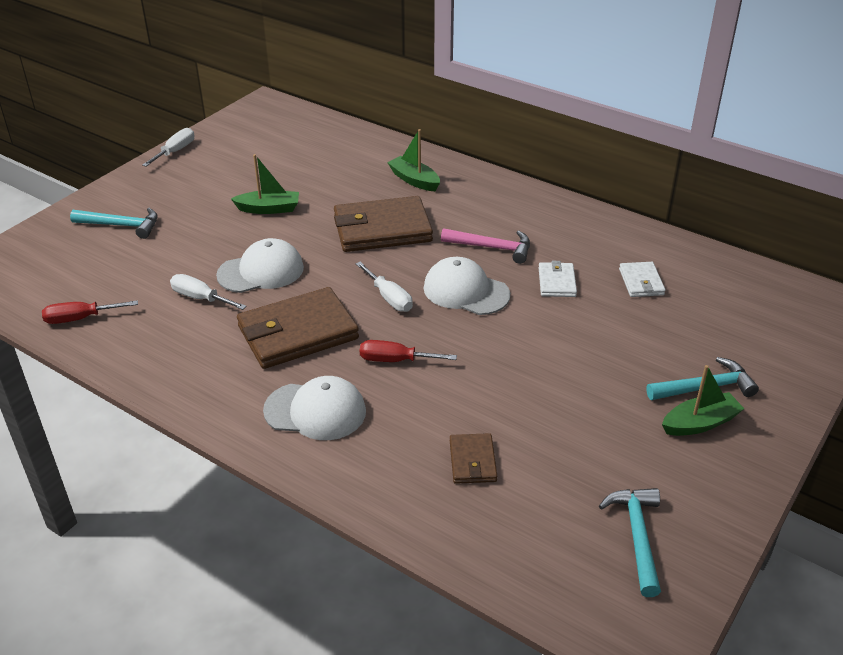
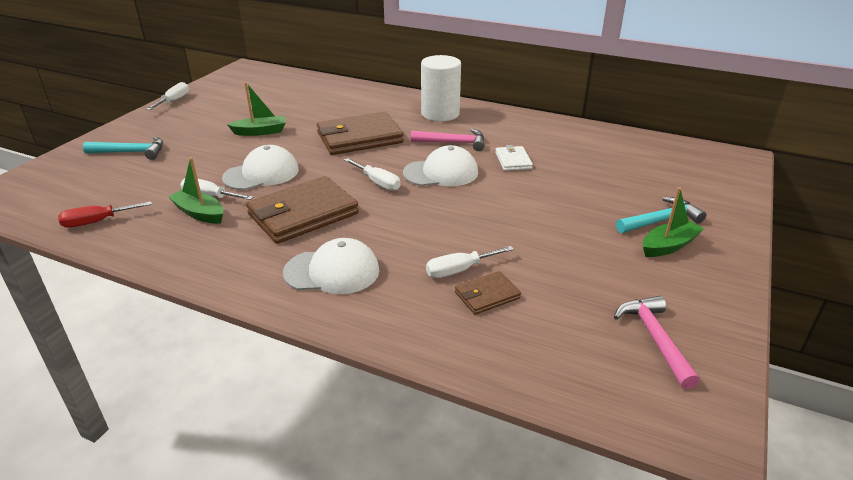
camera: 10 degrees left, 5 degrees down
red screwdriver [359,340,457,362] -> none
green boat [387,129,440,191] -> green boat moved to [168,157,224,224]
white cap [424,257,510,315] -> white cap turned 150 degrees clockwise [403,145,478,186]
brown wallet [450,433,497,484] -> brown wallet turned 75 degrees clockwise [455,271,521,315]
turquoise hammer [599,488,661,597] -> pink hammer [614,296,700,389]
white wallet [619,262,666,297] -> none
none -> white cylinder [421,55,461,122]
none -> white screwdriver [426,246,514,278]

